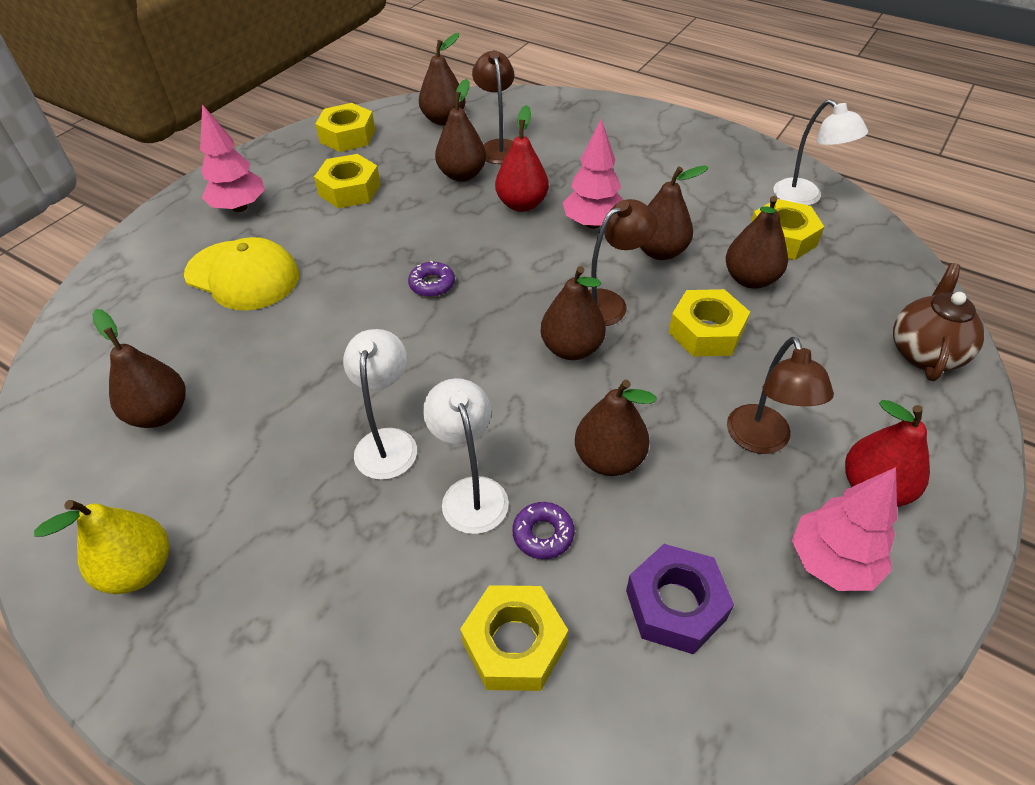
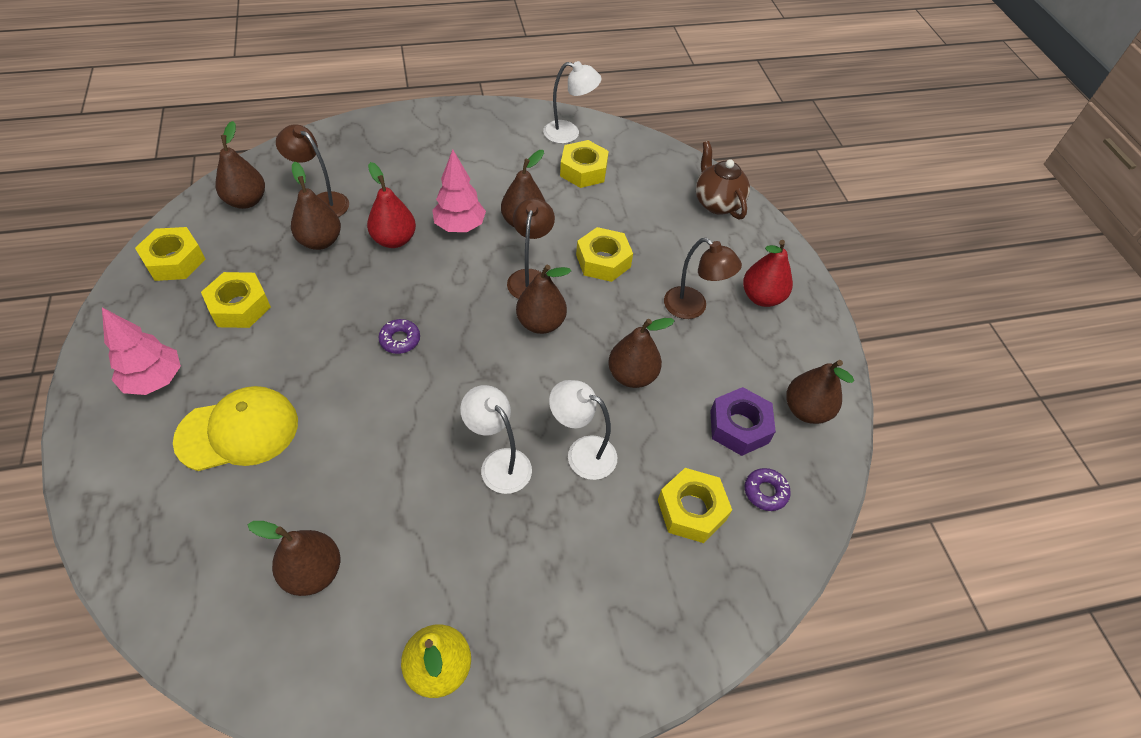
camera: 50 degrees left, 5 degrees up
purple donut [512,502,575,559] -> purple donut moved to [745,468,791,511]
brown pear [726,196,788,289] -> brown pear moved to [786,360,854,424]
pink tree [792,467,897,591] -> none

